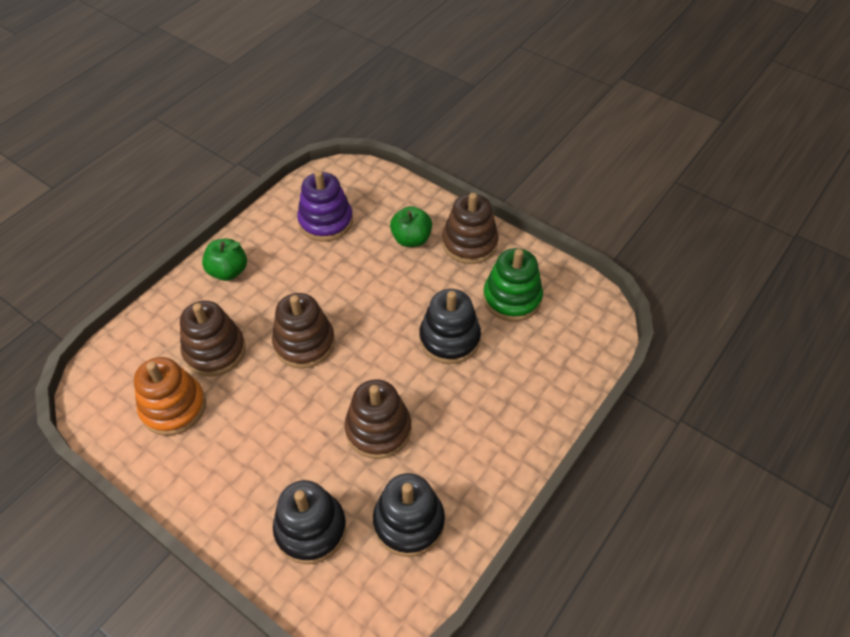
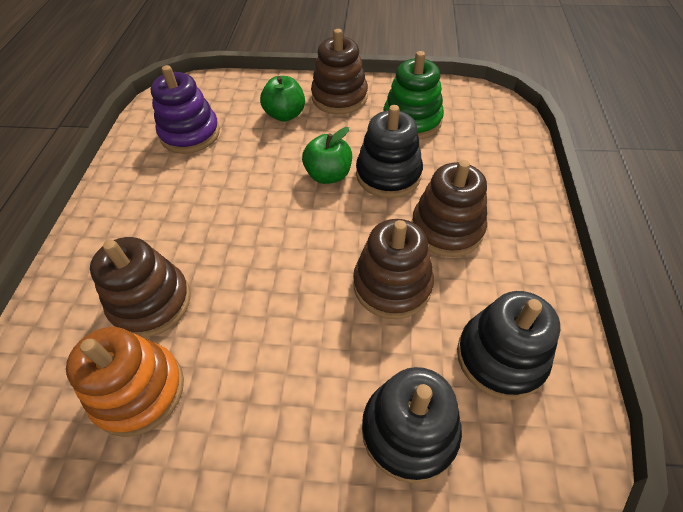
camera: 30 degrees left, 0 degrees up
green apple [202,238,247,281] -> green apple moved to [302,127,352,184]
brown stacking toy [272,293,335,368] -> brown stacking toy moved to [412,160,487,257]

